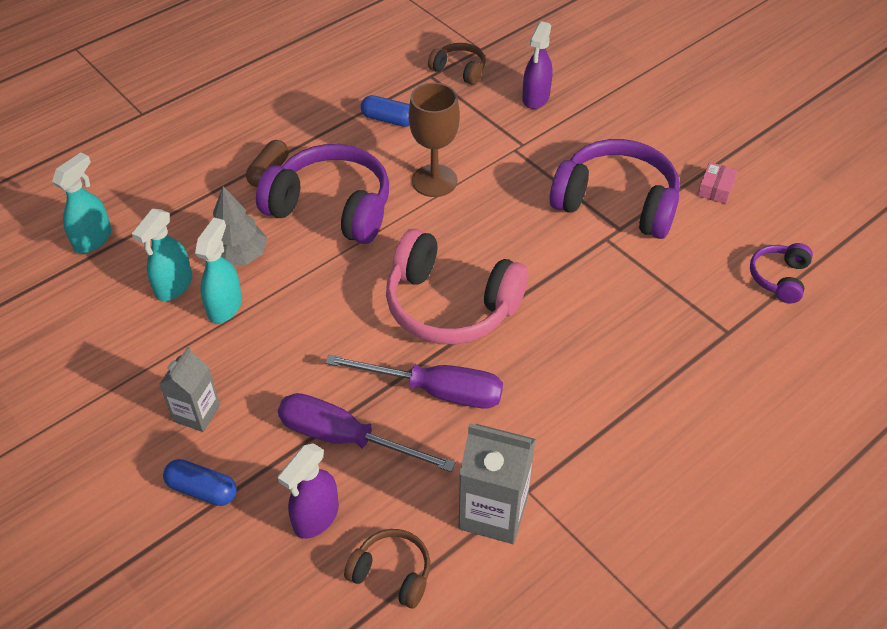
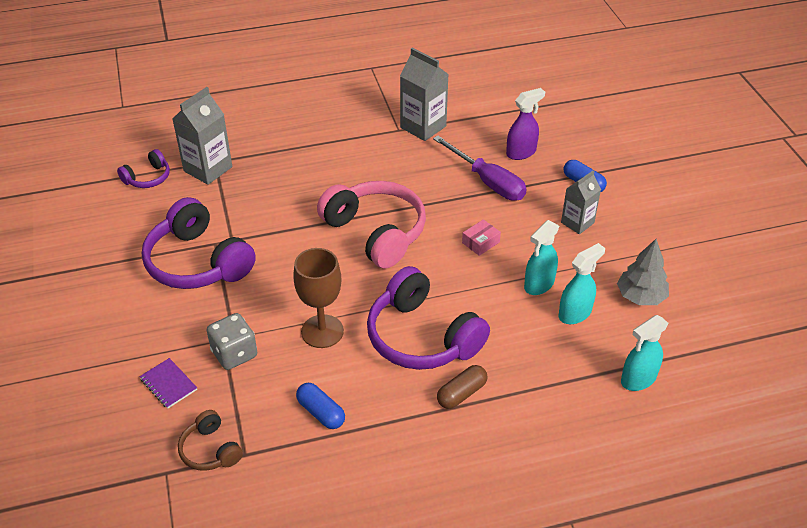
camera: 155 degrees left, 5 degrees down
grey tree [213,186,267,266] -> grey tree moved to [617,239,669,305]
purple screwdriver [325,355,503,409] -> none
brown headphones [344,529,430,608] -> none
purple spray bottle [522,21,553,109] -> purple notebook [139,358,197,409]
pink box [697,162,738,204] -> pink box moved to [462,219,501,256]
none -> grey carton [173,87,232,185]
none -> grey dice [207,313,257,370]

